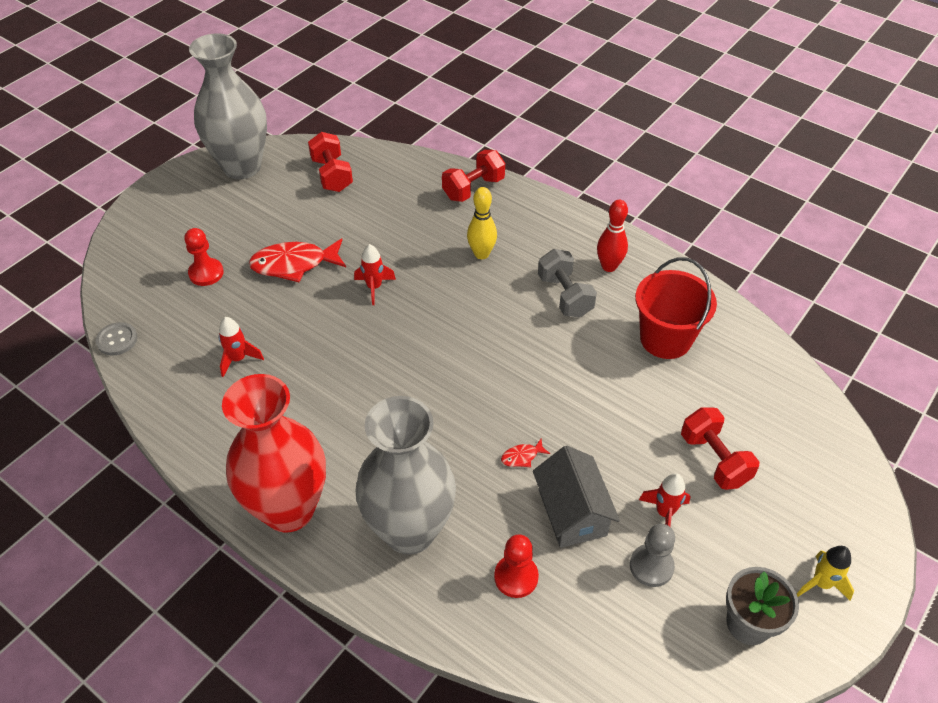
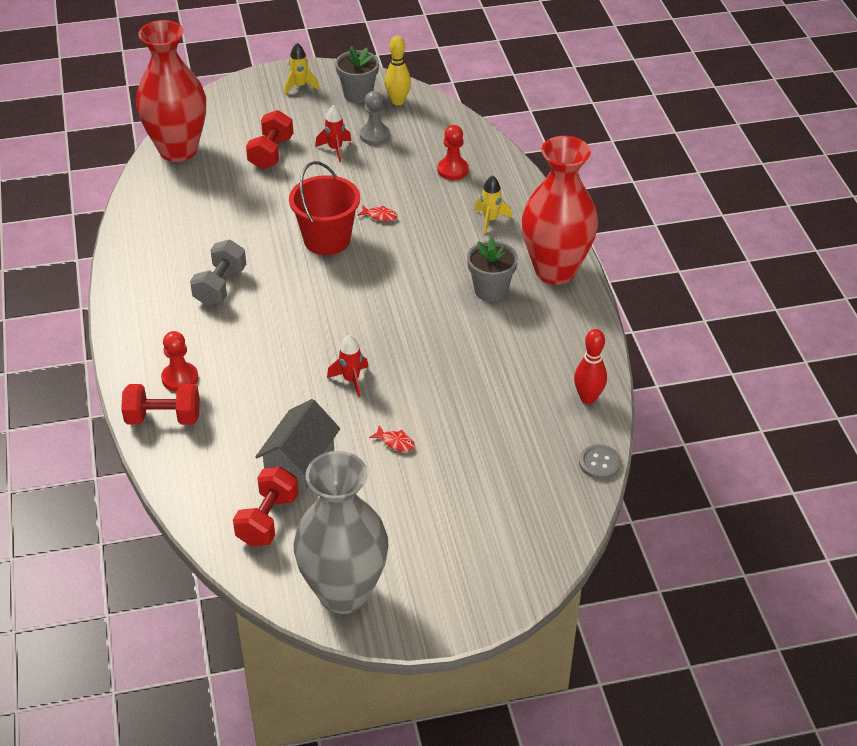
camera: 140 degrees left, 5 degrees down
red pawn [184,228,224,286] -> red pawn moved to [161,331,198,392]
red rocket [219,317,264,377] -> none
red fish [249,239,346,282] -> red fish [369,426,415,451], size x0.44
grey vase [355,396,456,555] -> yellow rocket [474,175,512,234]
yellow bowling pin [467,187,497,259] -> yellow bowling pin moved to [385,35,411,105]
grey house [533,446,620,548] -> grey house moved to [255,399,340,492]
red bowling pin [597,200,628,272] -> red bowling pin moved to [574,329,607,404]
red bucket [635,257,717,359] -> red bucket moved to [289,161,360,255]
none -> red vase [136,20,206,162]
none -> grey flower pot [467,237,518,302]

